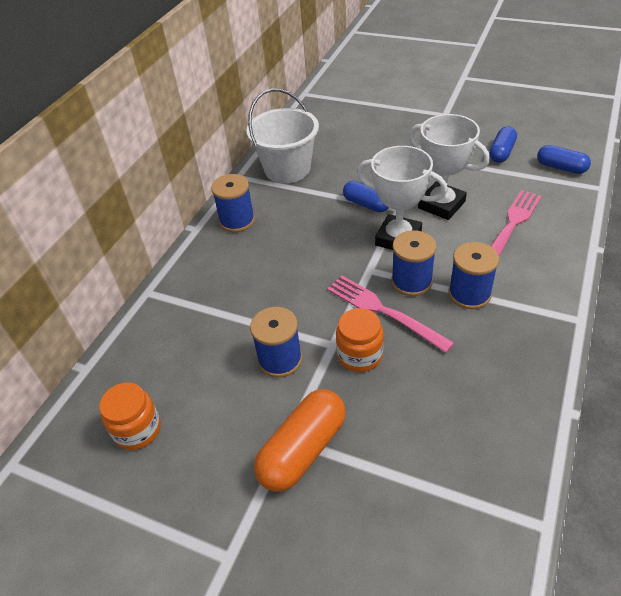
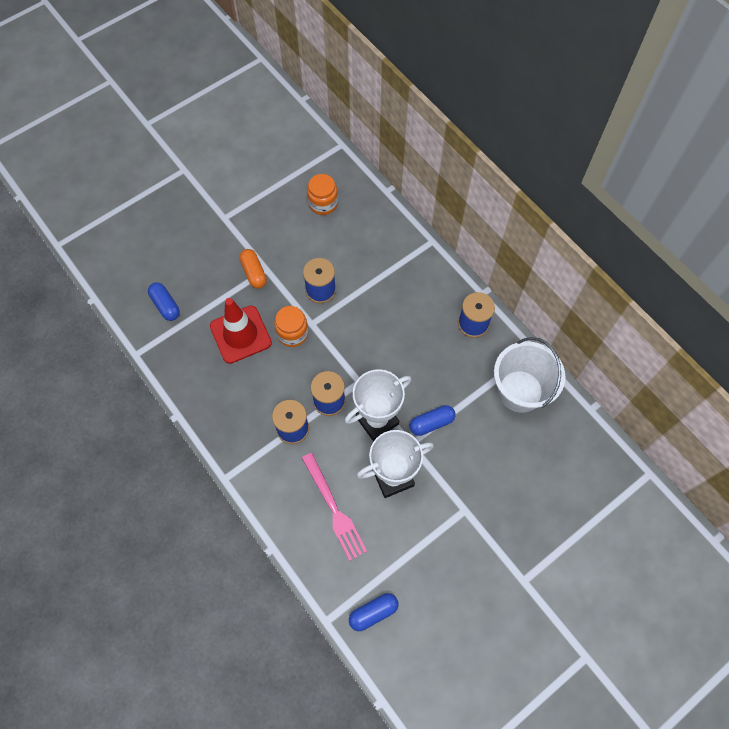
camera: 115 degrees right, 20 degrees up
orange capsule [254,389,346,492] -> orange capsule [239,249,267,289], size x0.63
pink fork [327,276,454,353] -> none
blue capsule [489,126,517,163] -> blue capsule moved to [148,283,180,321]
none -> red traffic cone [210,298,272,364]

